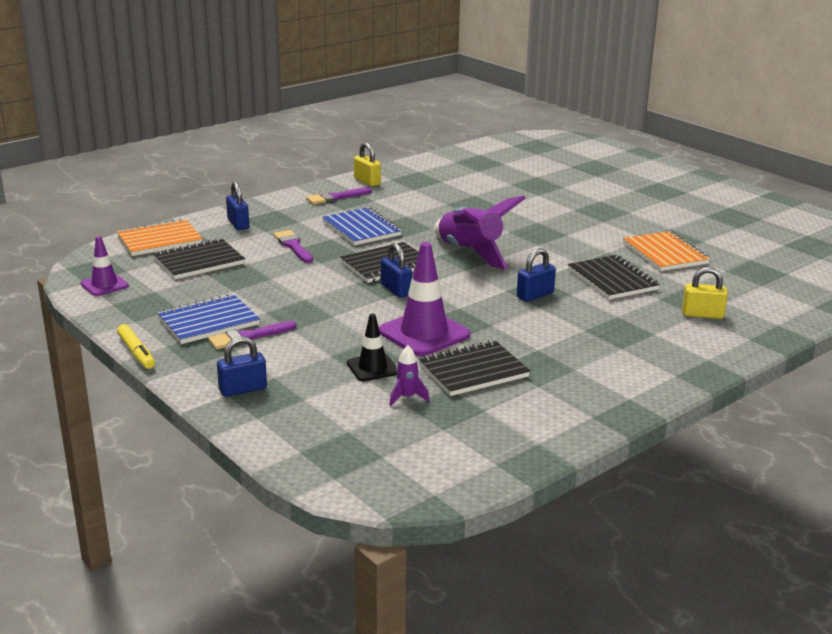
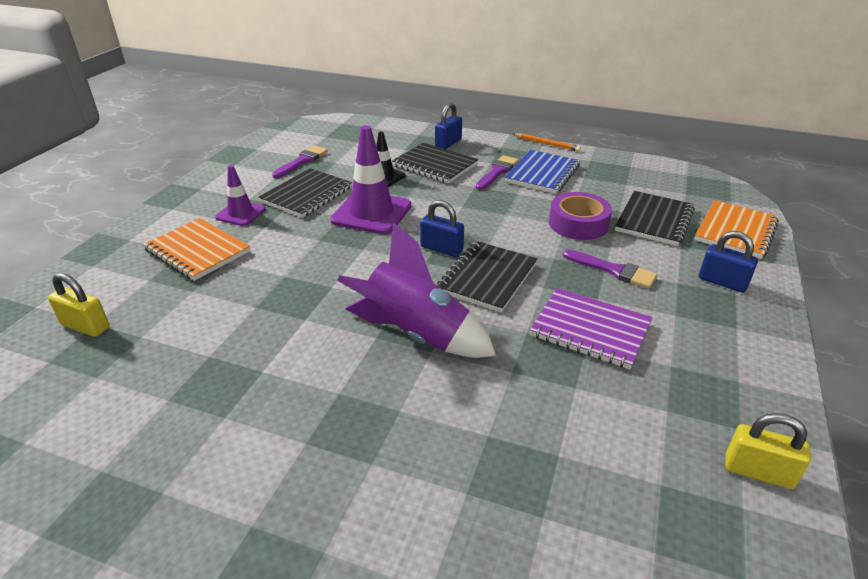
camera: 150 degrees right, 10 degrees up
purple traffic cone [81,236,129,296] -> purple traffic cone moved to [215,165,266,226]
yellow marker [117,324,155,369] -> orange pencil [513,133,581,152]
purple brush [306,187,372,205] -> purple brush moved to [272,146,328,178]
blue notebook [322,207,402,245] -> purple notebook [530,288,652,369]
purple rocket [389,345,430,406] -> none
blue padlock [517,248,556,302] -> none
black notebook [568,255,660,299] -> black notebook moved to [392,143,478,183]
orange notebook [623,231,710,271] -> orange notebook moved to [143,218,250,281]
yellow padlock [682,267,728,319] -> yellow padlock turned 45 degrees clockwise [48,273,109,337]
none -> purple tape [549,192,612,240]

